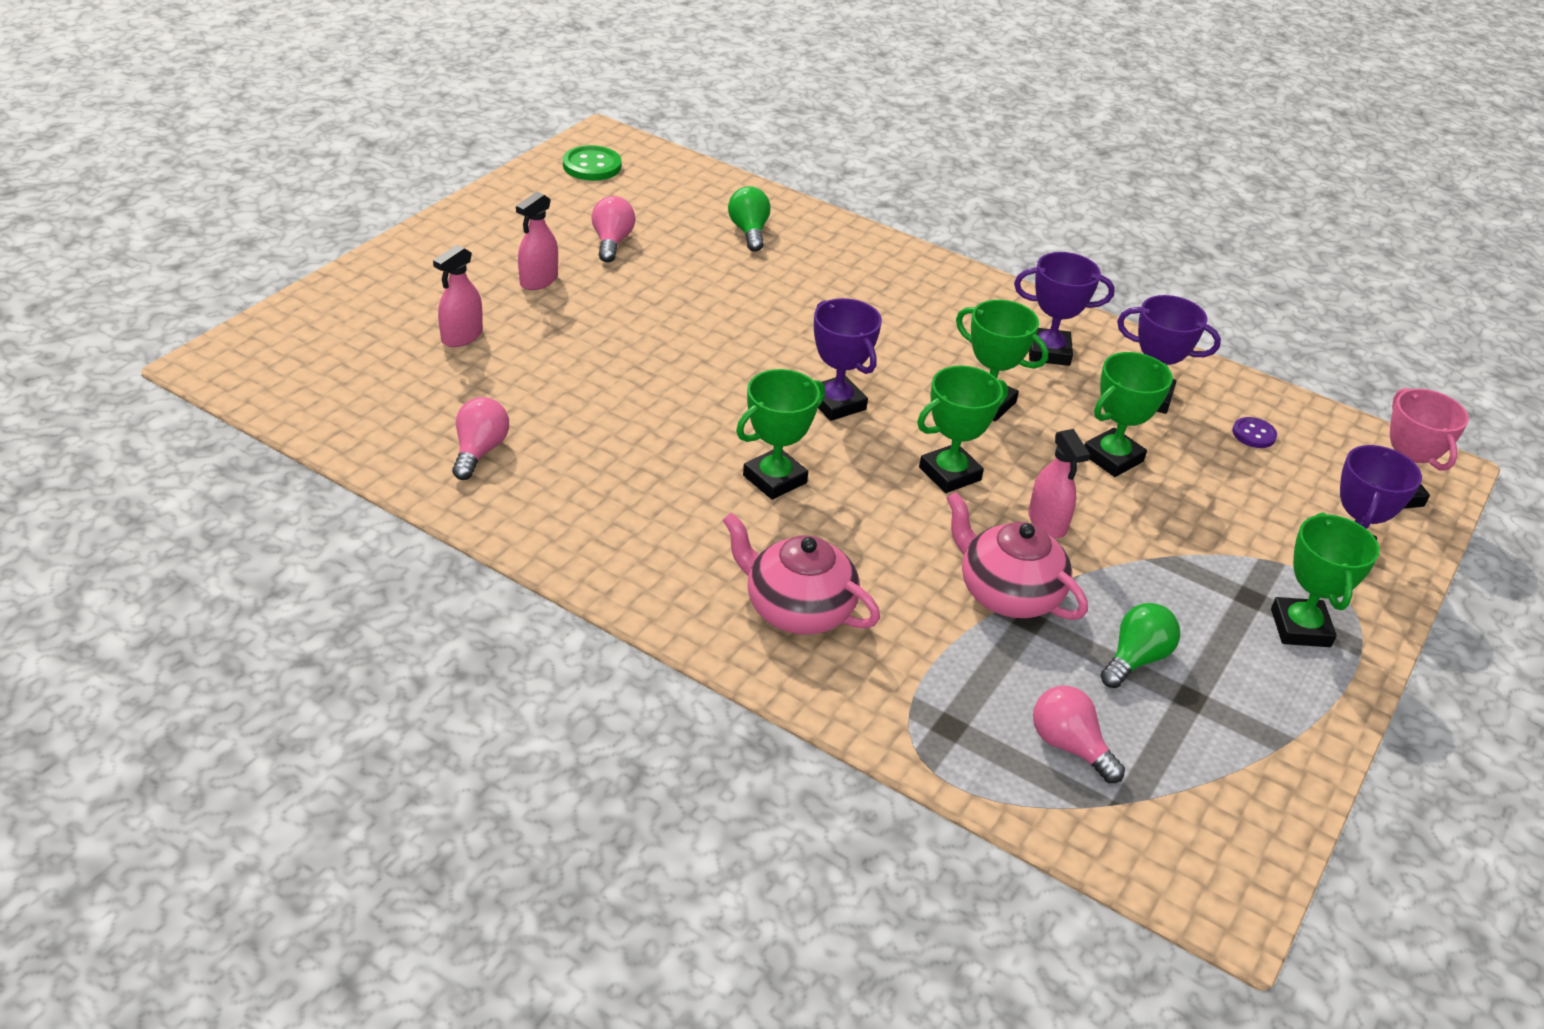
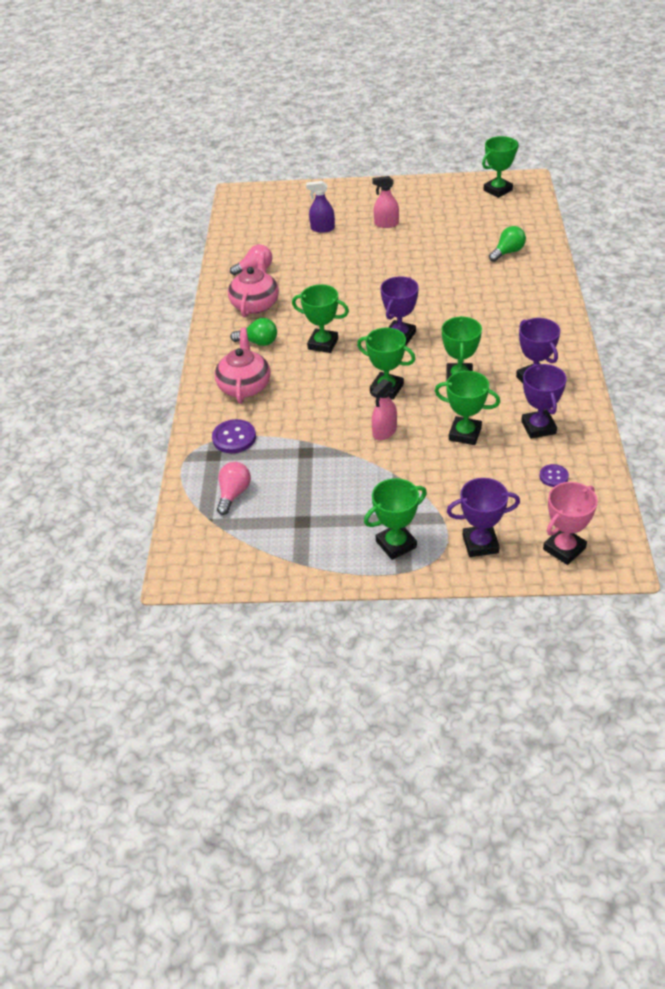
camera: 65 degrees right, 5 degrees up
pink spray bottle [433,245,483,347] -> purple spray bottle [306,181,335,233]
green button [563,145,621,181] -> green trophy [482,136,519,198]
pink light bulb [591,196,635,262] -> none
pink teapot [946,492,1088,620] -> pink teapot moved to [228,251,279,317]
green light bulb [1100,603,1180,688] -> green light bulb moved to [230,318,277,346]
none -> purple button [212,419,256,453]

